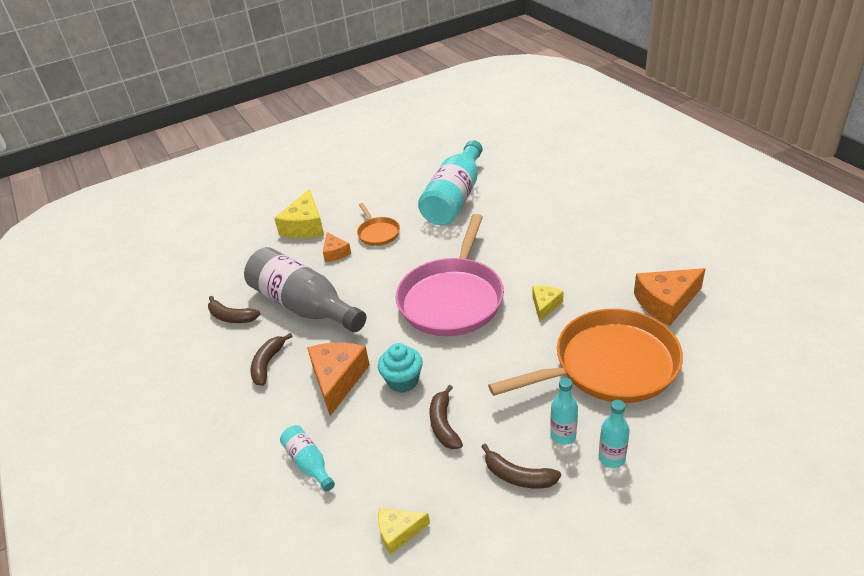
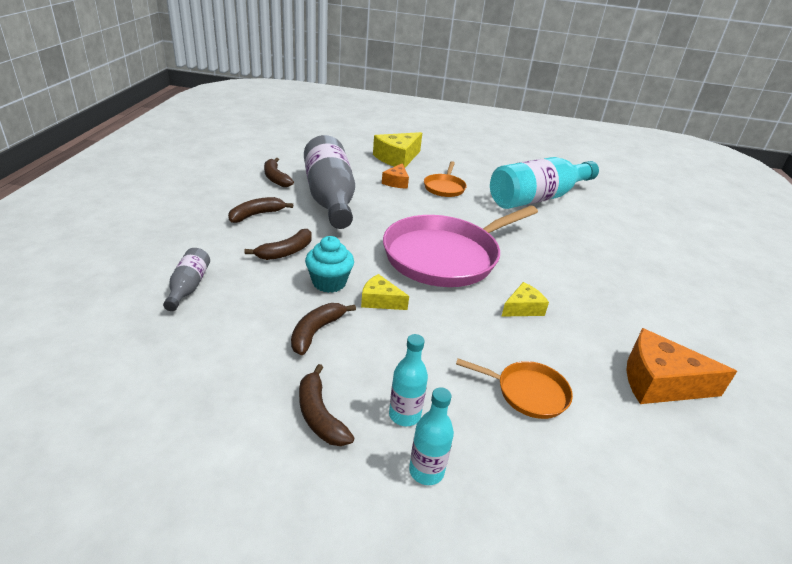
camera: 30 degrees right, 5 degrees down
turquoise bottle [280,425,335,491] -> grey bottle [163,248,210,311]
orange cheese [307,342,370,416] -> brown banana [244,229,312,260]
yellow cheese [378,508,430,555] -> yellow cheese moved to [361,274,409,310]
orange pan [488,309,683,403] -> orange pan [456,358,573,419], size x0.46

